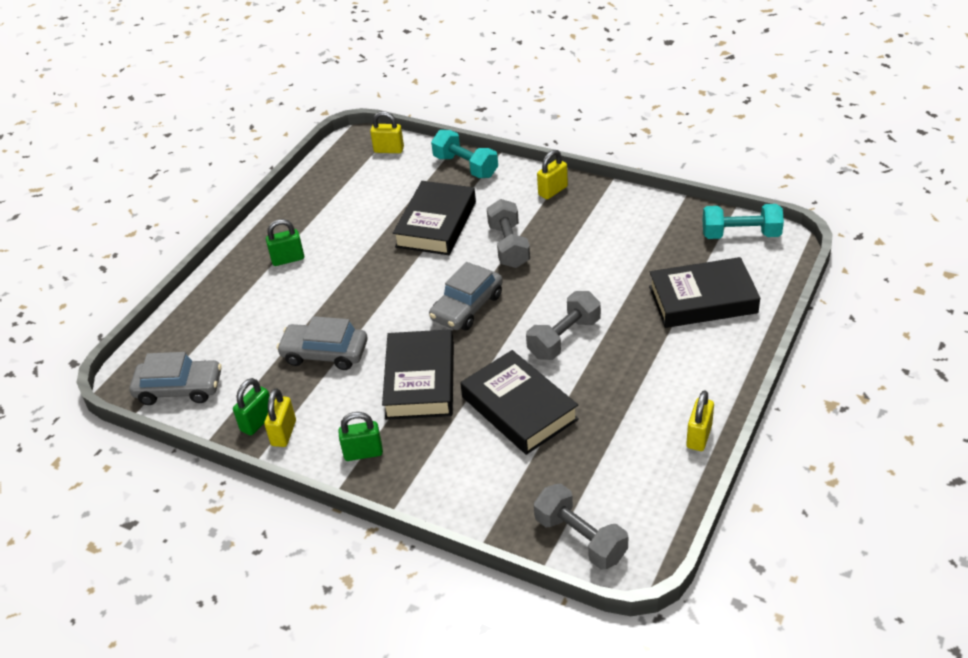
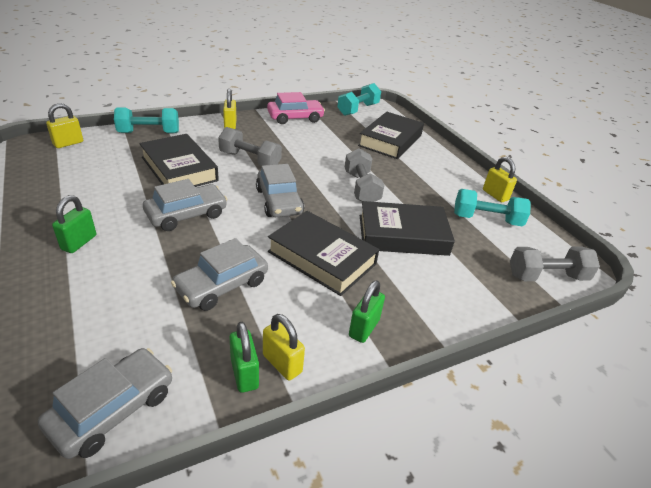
camera: 60 degrees left, 5 degrees down
none -> grey car [143,179,228,231]
none -> pink car [267,92,325,124]
none -> turquoise dumbbell [454,189,531,226]

